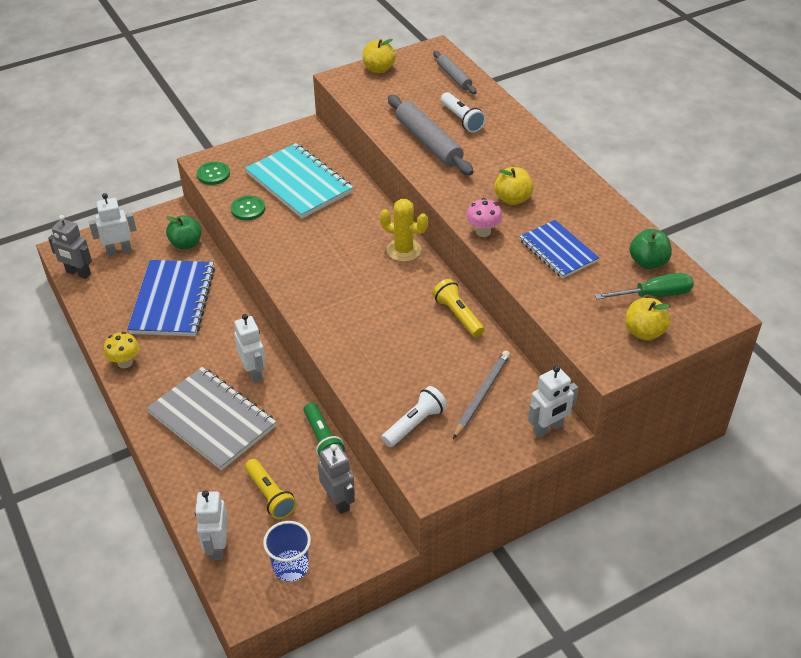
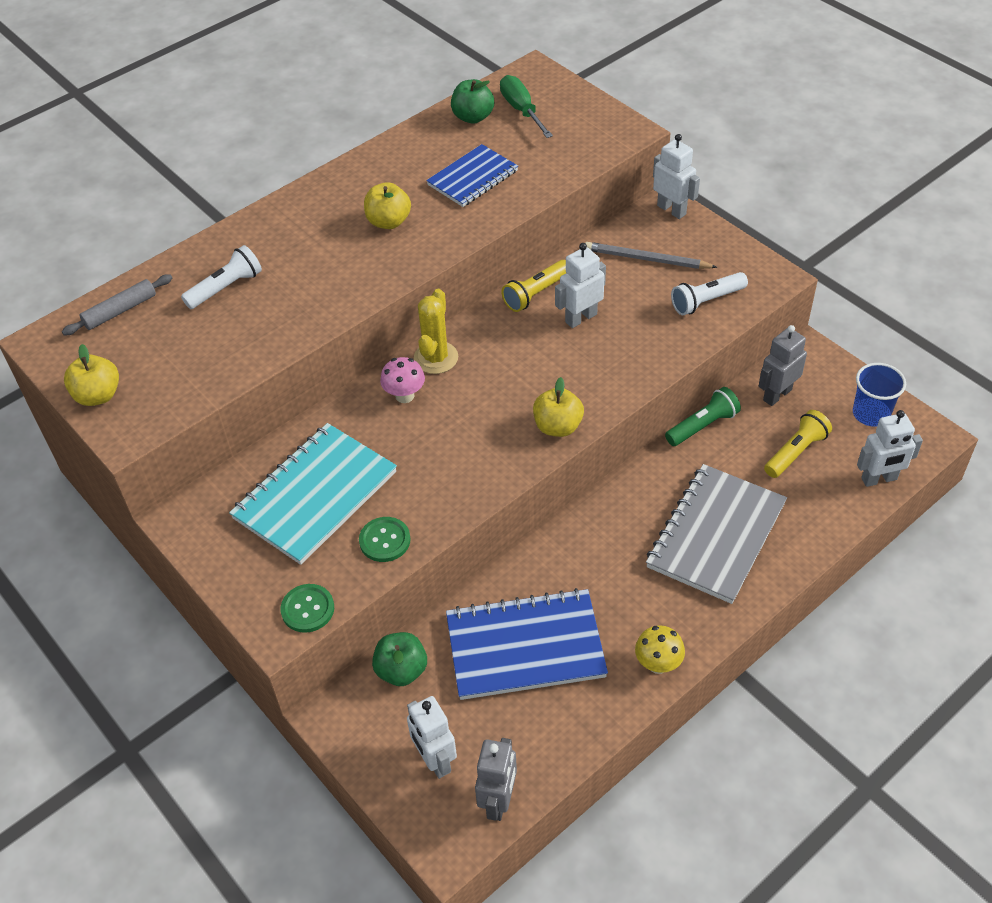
camera: 100 degrees left, 5 degrees up
white robot [234,314,266,383] -> white robot moved to [555,243,606,328]
white flashlight [382,386,447,447] -> white flashlight turned 60 degrees counterclockwise [671,272,748,315]
grey rolling pin [388,95,473,175] -> none
pink mushroom [466,198,502,237] -> pink mushroom moved to [380,357,425,403]
yellow apple [625,298,670,341] -> yellow apple moved to [533,377,584,437]

